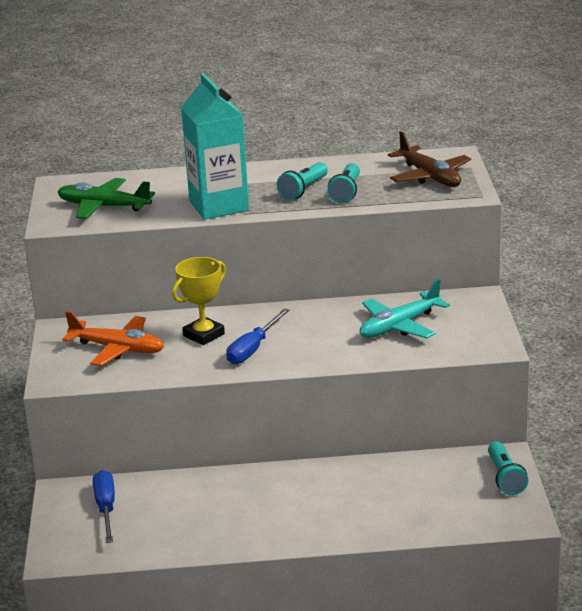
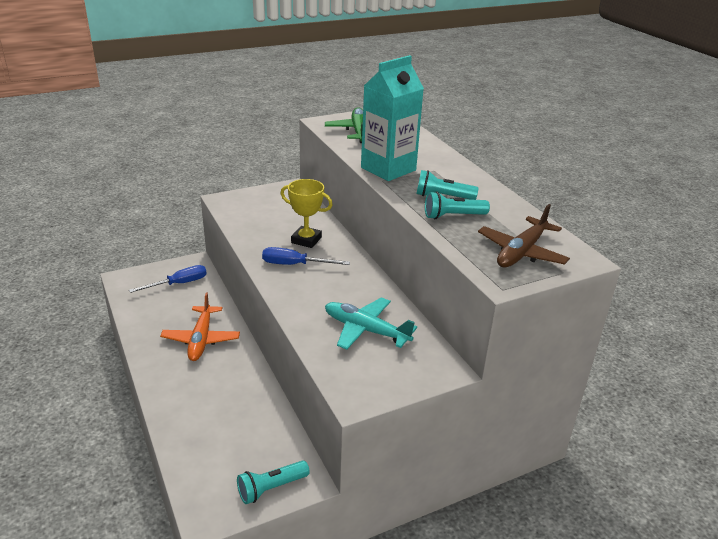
camera: 65 degrees right, 5 degrees up
orange plane [62,311,164,366] -> orange plane moved to [160,292,240,361]

